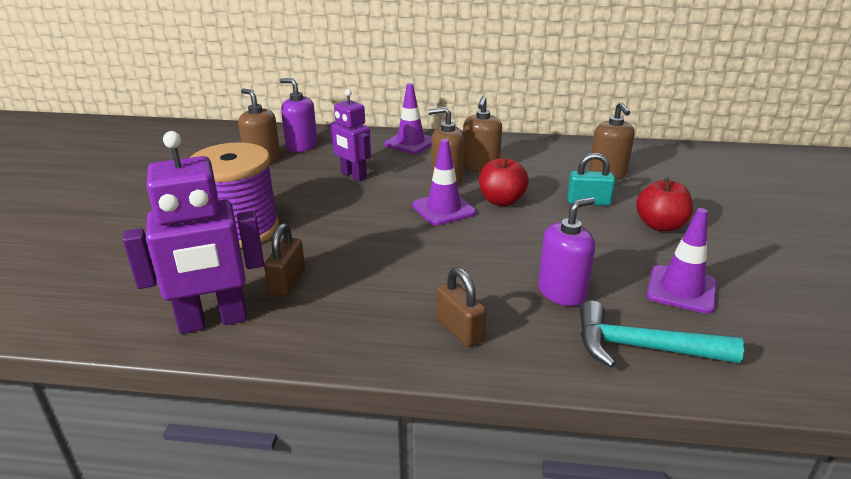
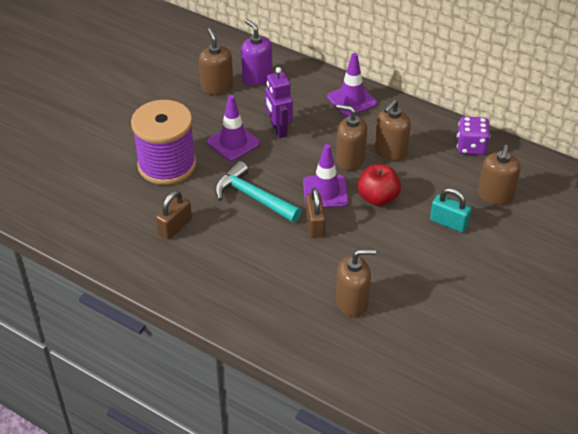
camera: 25 degrees right, 15 degrees up
purple robot [123,131,264,334] -> none
brown padlock [436,267,487,347] -> brown padlock moved to [305,188,326,238]
purple soap dispenser [538,197,595,306] -> brown soap dispenser [336,249,376,317]
turquoise hammer [580,301,744,368] -> turquoise hammer moved to [215,161,302,223]
red apple [636,177,693,232] -> none
purple traffic cone [647,208,717,314] -> purple traffic cone moved to [207,95,260,161]
none -> purple dice [457,116,490,155]

